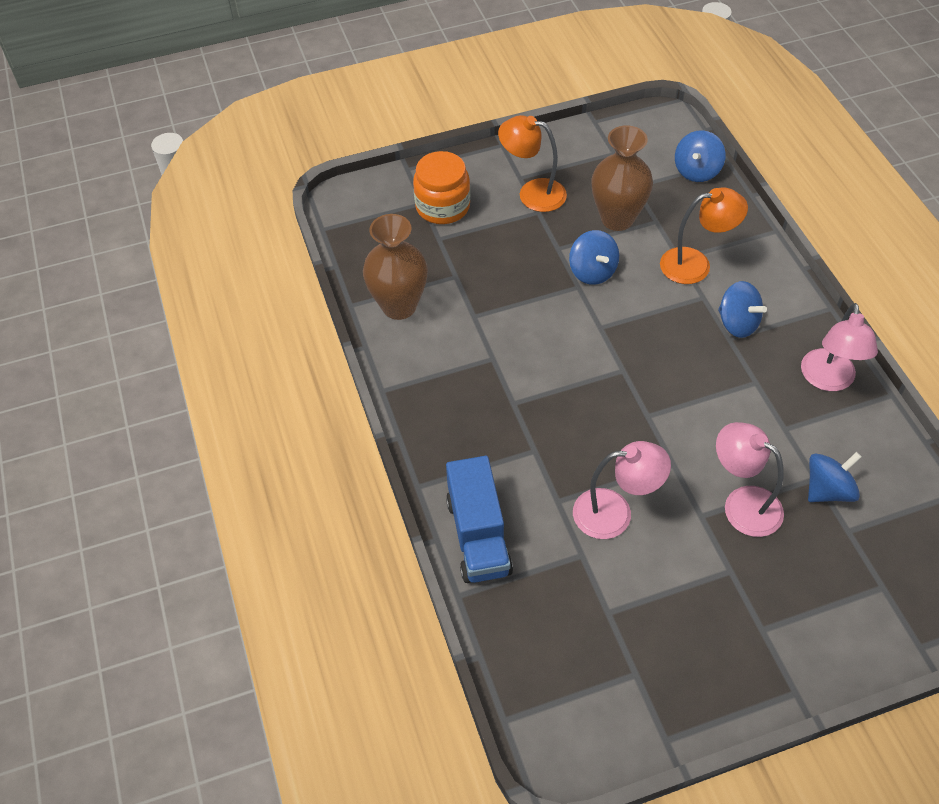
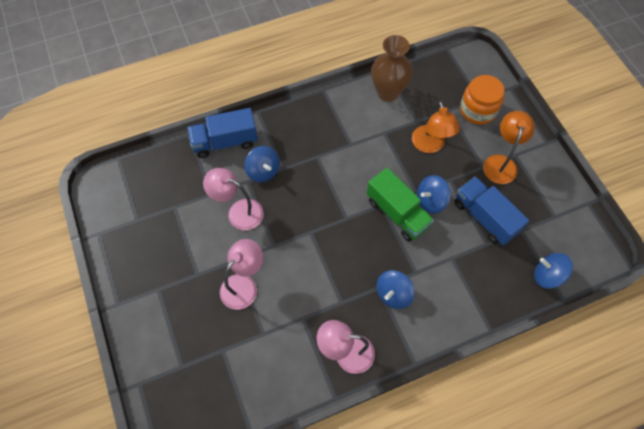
camera: 85 degrees right, 10 degrees up
pink lamp [573,441,671,539] -> pink lamp turned 120 degrees clockwise [203,168,264,230]
brown vase [591,125,653,231] -> blue truck [455,177,529,246]
orange lamp [660,188,748,284] -> orange lamp moved to [412,101,460,153]
blue spinning top [808,452,862,502] -> blue spinning top moved to [245,146,280,182]
none -> green truck [367,168,434,242]

